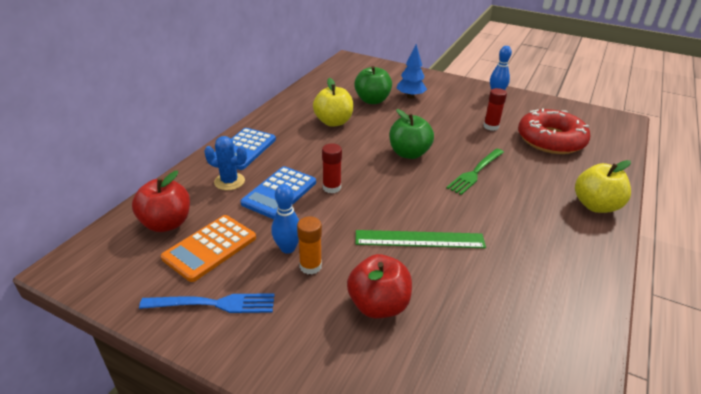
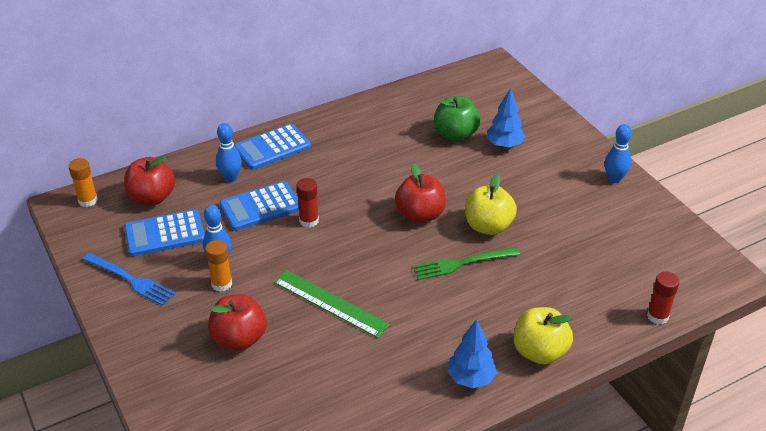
camera: 35 degrees right, 5 degrees up
orange calculator [161,215,256,282] -> blue calculator [124,209,205,256]
blue cactus [204,136,247,190] -> blue bowling pin [216,123,242,182]
yellow apple [313,78,353,127] -> yellow apple moved to [465,174,517,235]
green apple [389,109,434,159] -> red apple [395,163,446,223]
red glue stick [483,88,507,131] -> red glue stick moved to [647,272,679,324]
red donut [518,109,590,154] -> none
none -> orange glue stick [68,158,98,207]
none -> blue tree [447,319,497,388]

